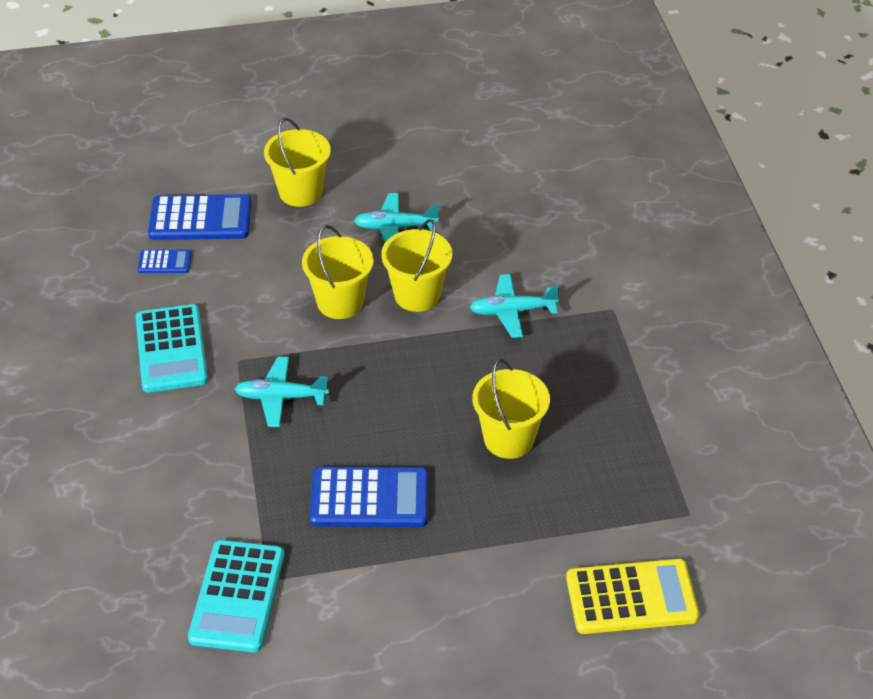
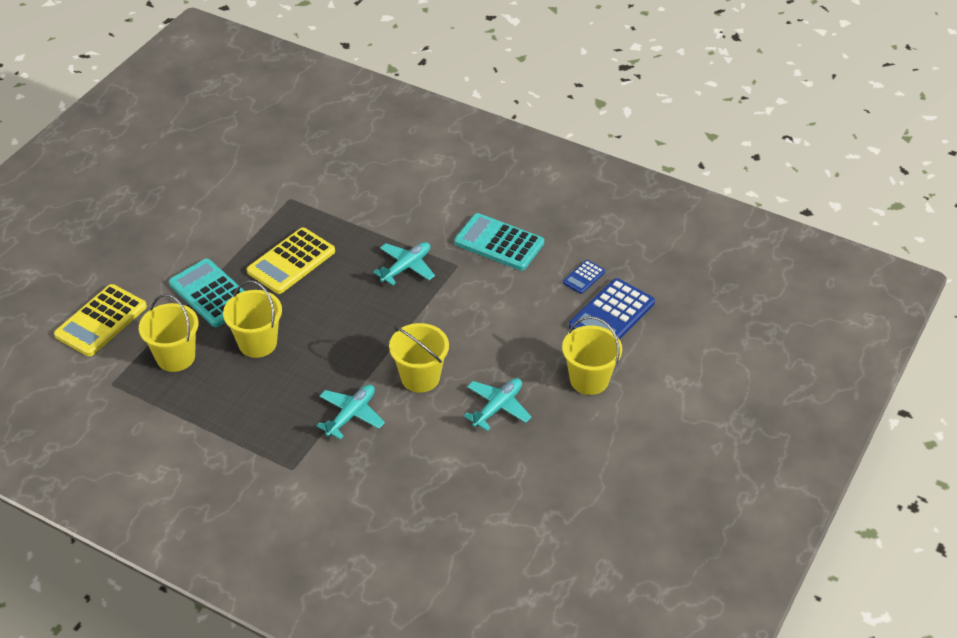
camera: 130 degrees right, 0 degrees up
turquoise calculator [188,540,285,653] -> turquoise calculator moved to [169,259,244,327]
yellow bucket [302,225,373,319] -> yellow bucket moved to [139,294,198,372]
blue calculator [310,467,428,527] -> yellow calculator [247,228,335,294]

